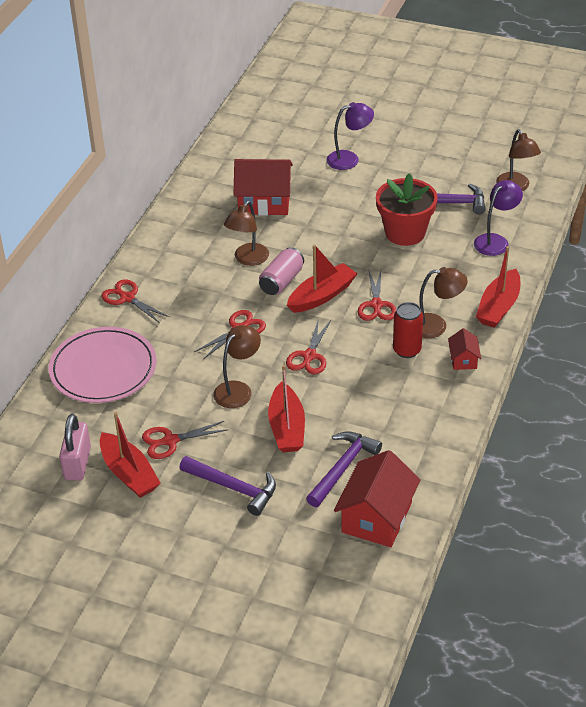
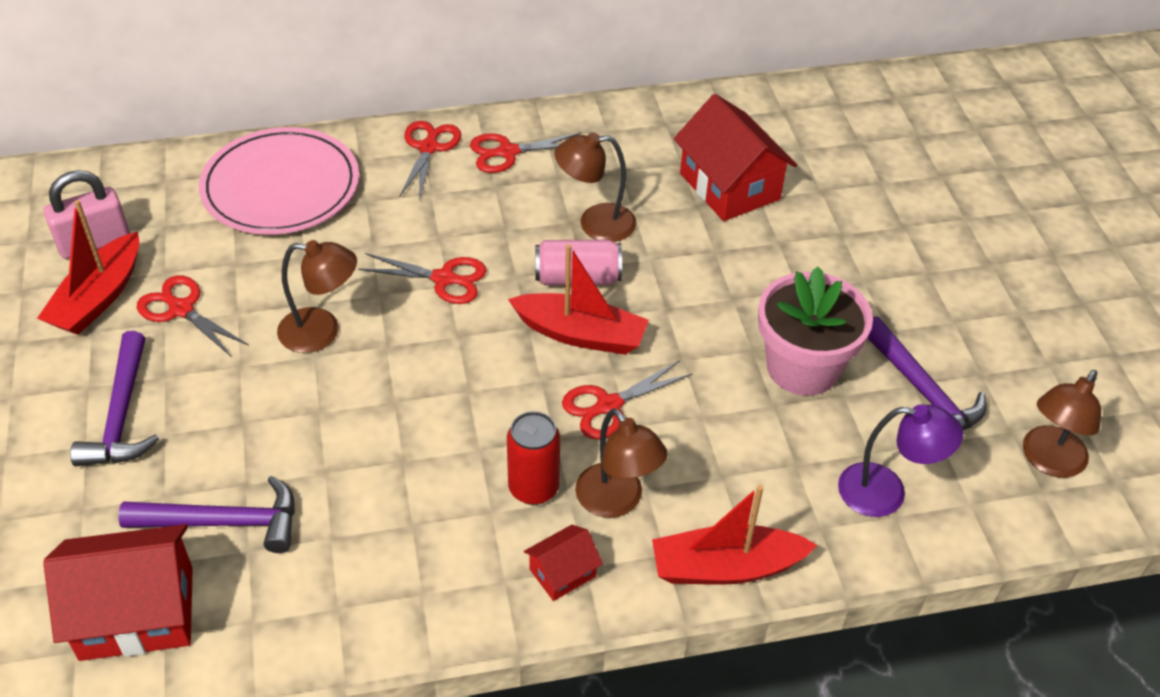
camera: 55 degrees right, 5 degrees up
red boat [268,365,305,452] -> none
red scissors [286,318,331,374] -> red scissors moved to [470,132,582,173]
purple lamp [326,102,374,170] -> none
red flower pot [376,173,438,246] -> pink flower pot [758,267,873,396]

